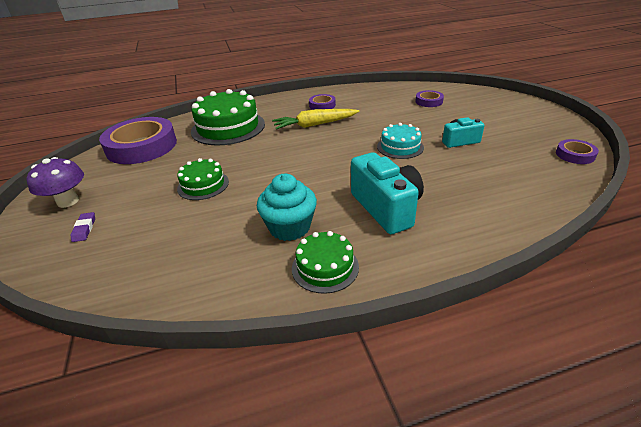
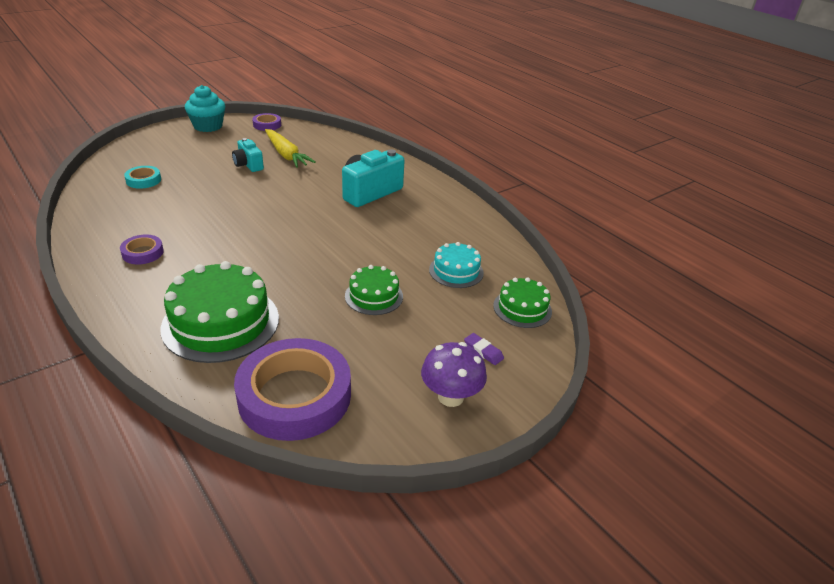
camera: 115 degrees left, 0 degrees up
purple eraser [70,212,95,242] -> purple eraser turned 75 degrees clockwise [464,333,504,365]
turquoise cupcake [257,174,317,241] -> turquoise cupcake moved to [185,85,225,132]
yellow carrot [272,109,359,129] -> yellow carrot moved to [265,129,316,168]
green cake [292,231,359,294] -> green cake moved to [493,277,552,328]
turquoise cake [377,123,424,159] -> turquoise cake moved to [429,242,484,288]
purple tape [415,90,444,107] -> turquoise tape [124,166,161,189]

